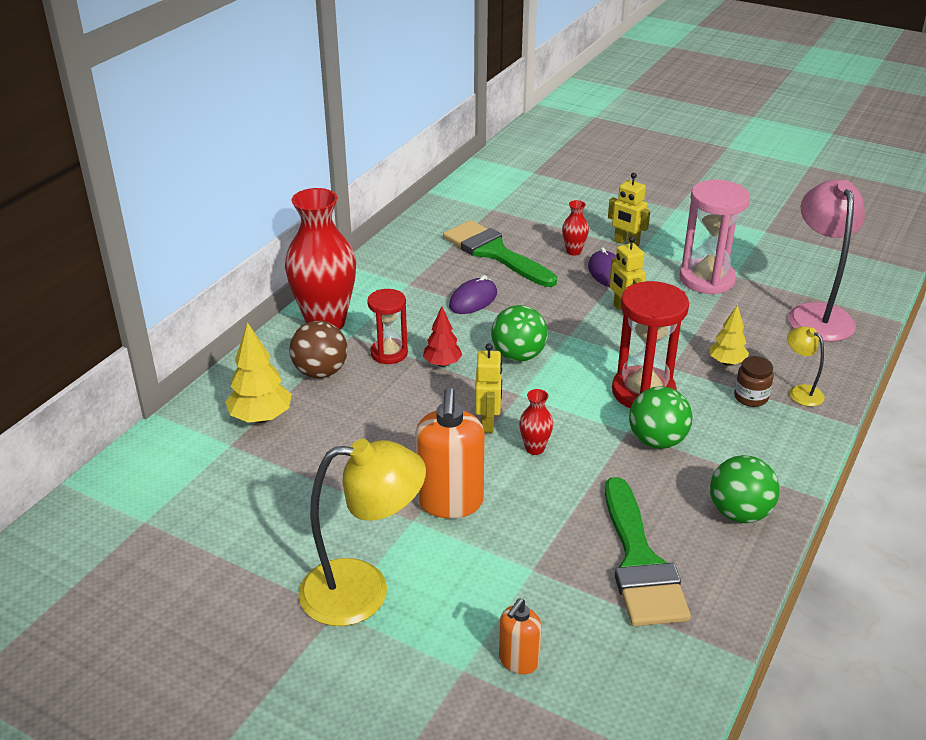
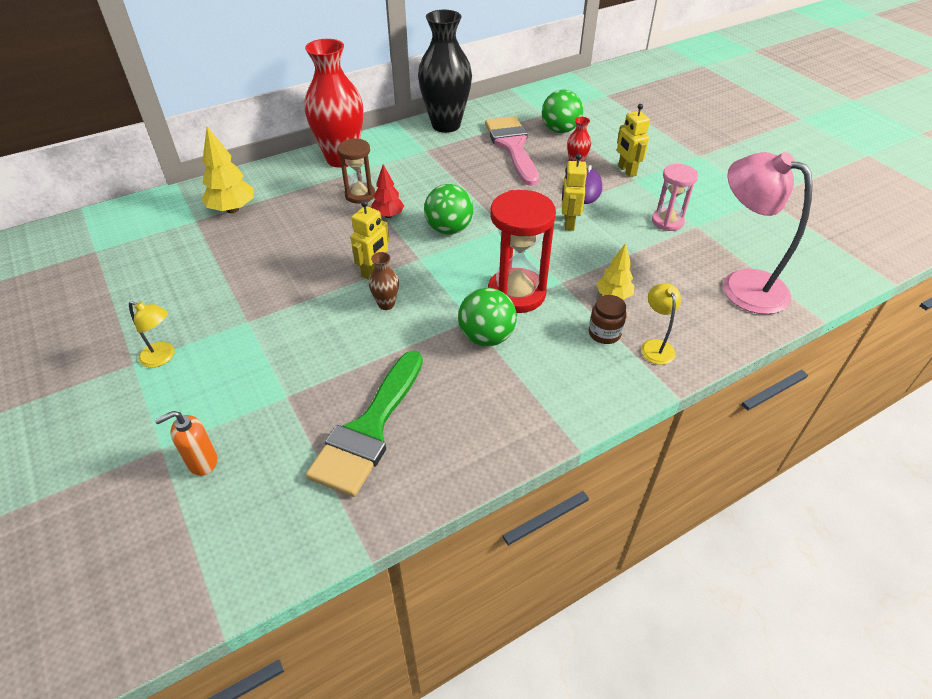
camera: 30 degrees right, 10 degrees up
brown ball [289,321,348,378] -> none
yellow lamp [298,439,426,626] -> yellow lamp [129,301,174,368], size x0.48
red hourglass [367,289,408,364] -> brown hourglass [338,138,375,204]
orange soap dispenser [415,388,485,518] -> none
green brush [443,220,557,287] -> pink brush [485,116,539,186]
purple mouse [449,275,497,314] -> none
red vase [519,389,553,455] -> brown vase [369,252,399,310]
pink hourglass [679,180,750,295] -> pink hourglass [652,164,698,231], size x0.61
green ball [710,455,779,523] -> green ball moved to [542,90,583,133]
pink lamp [788,179,865,342] -> pink lamp turned 75 degrees counterclockwise [723,152,813,314]
none -> black vase [418,10,472,133]

